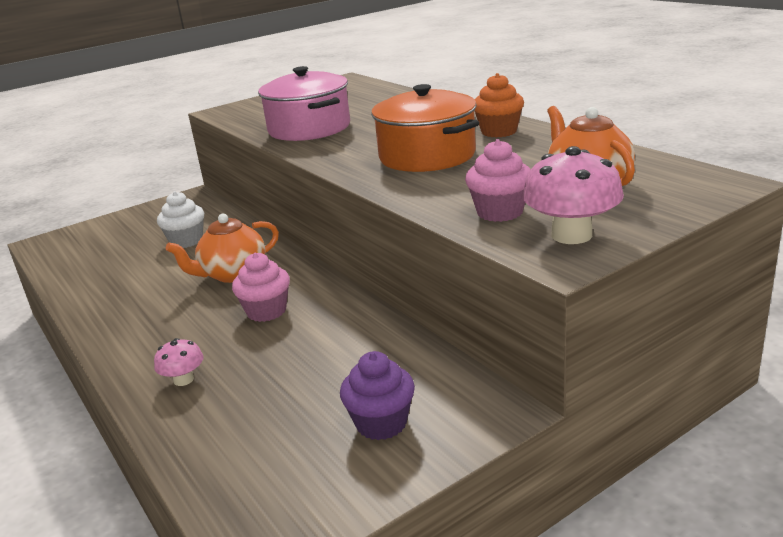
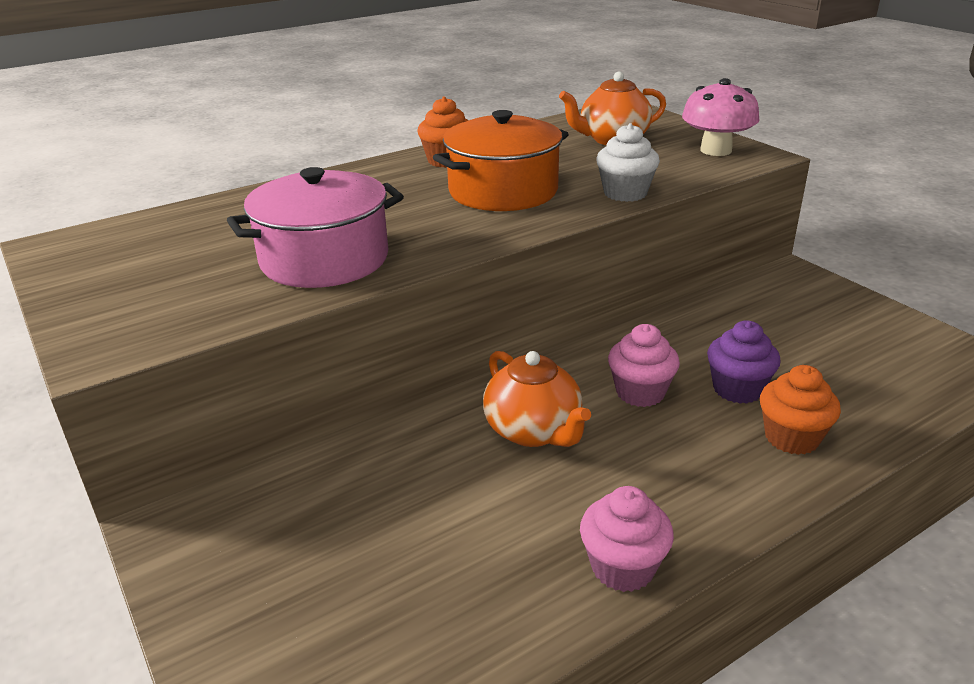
camera: 90 degrees left, 5 degrees up
pink mushroom [154,338,204,386] -> orange cupcake [760,365,841,455]
white cupcake [157,191,204,248] -> white cupcake moved to [596,123,660,202]
purple cupcake [340,351,415,440] -> purple cupcake moved to [707,320,781,404]
pink cupcake [465,139,531,222] -> pink cupcake moved to [580,486,674,592]

